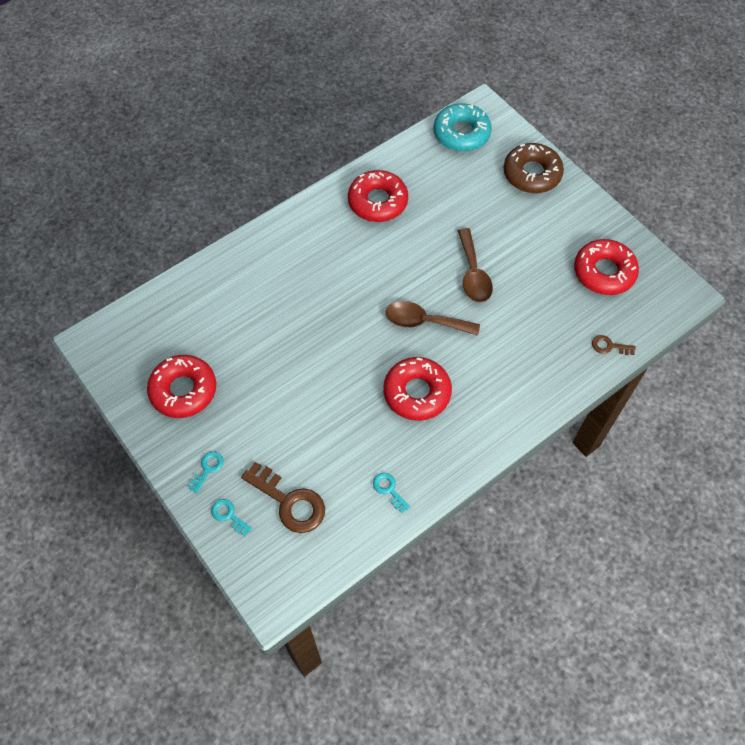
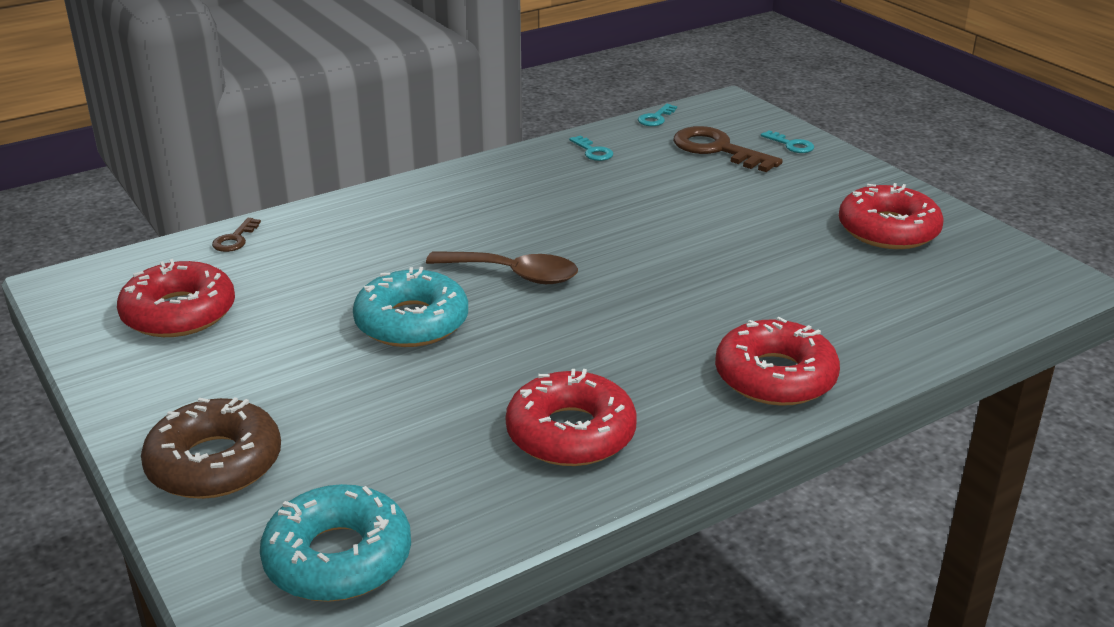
camera: 175 degrees left, 30 degrees down
turquoise key [188,452,224,493] -> turquoise key moved to [638,104,677,126]
red donut [383,357,452,421] -> red donut moved to [715,317,840,406]
brown spoon [458,228,493,303] -> turquoise donut [353,267,468,347]
brown key [592,335,636,355] -> brown key turned 90 degrees clockwise [212,218,261,252]

